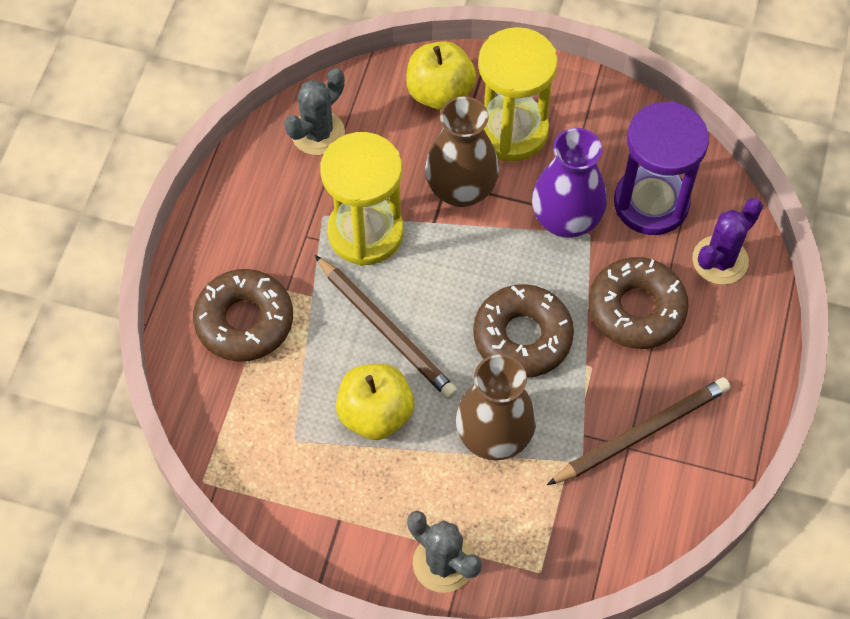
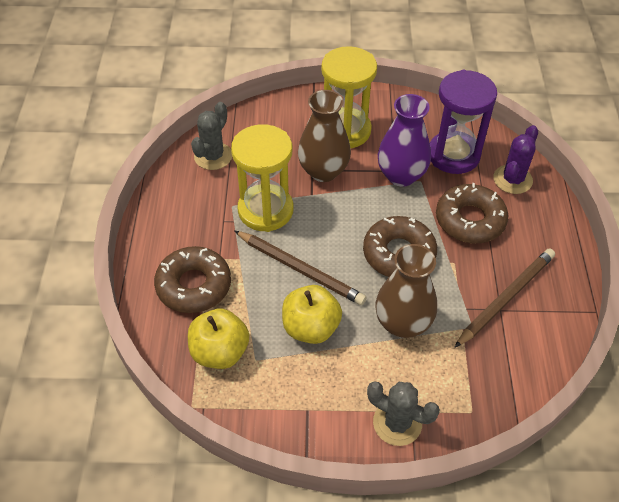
camera: 15 degrees left, 10 degrees down
yellow apple [406,41,476,110] -> yellow apple moved to [188,309,249,369]

